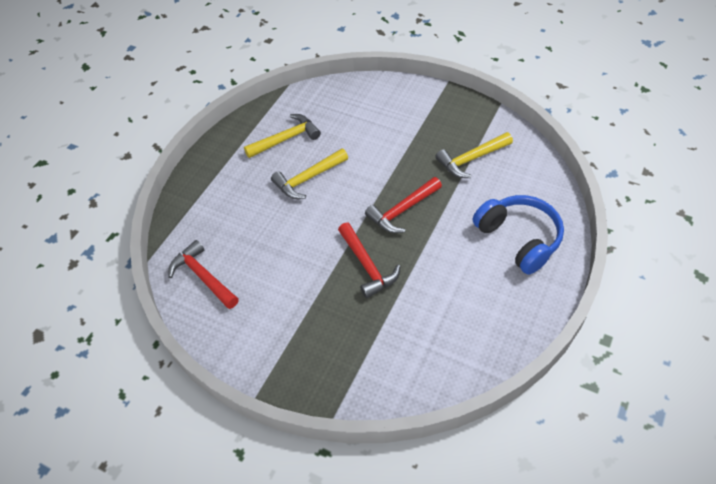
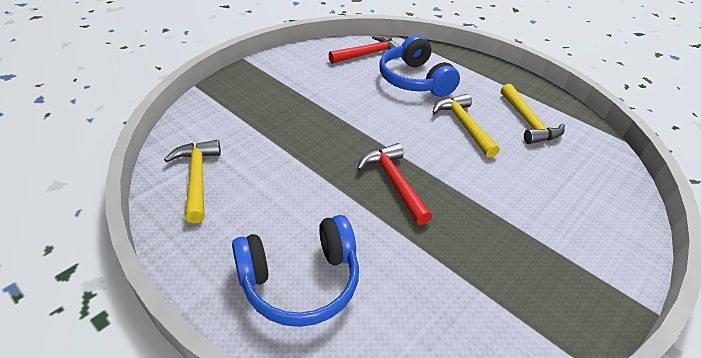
camera: 100 degrees right, 10 degrees down
red hammer [338,223,400,299] -> none
yellow hammer [435,132,513,178] -> yellow hammer moved to [164,140,221,224]
none -> blue headphones [379,35,460,97]

